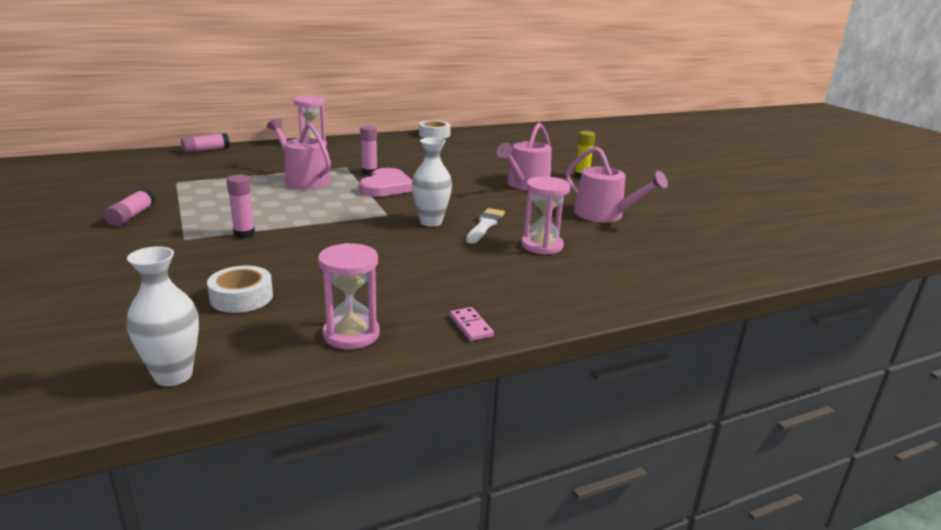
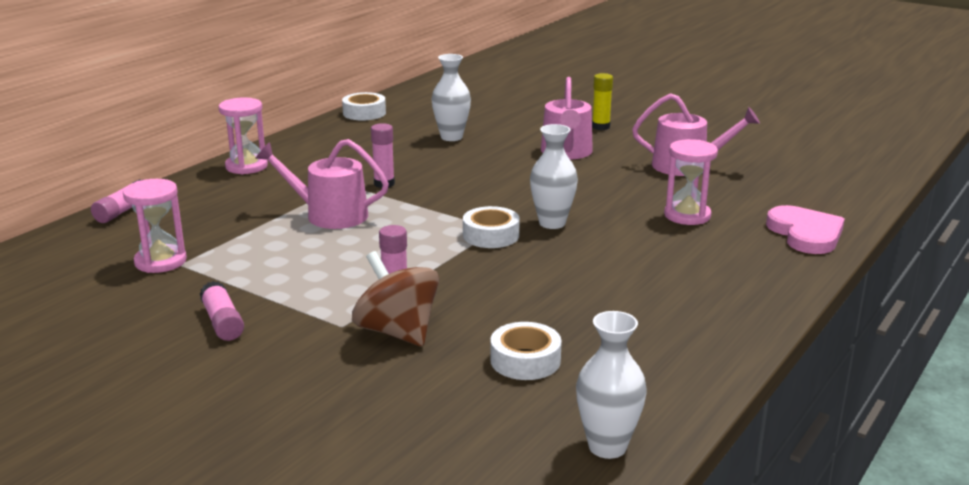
camera: 30 degrees left, 0 degrees up
pink hourglass [318,243,380,349] -> pink hourglass moved to [123,179,187,273]
pink heart [359,168,412,197] -> pink heart moved to [766,205,845,254]
pink domino [450,307,494,341] -> none
white brush [466,208,505,244] -> none
none -> brown spinning top [352,251,439,346]
none -> white vase [431,54,471,141]
none -> white tape [463,206,520,248]

